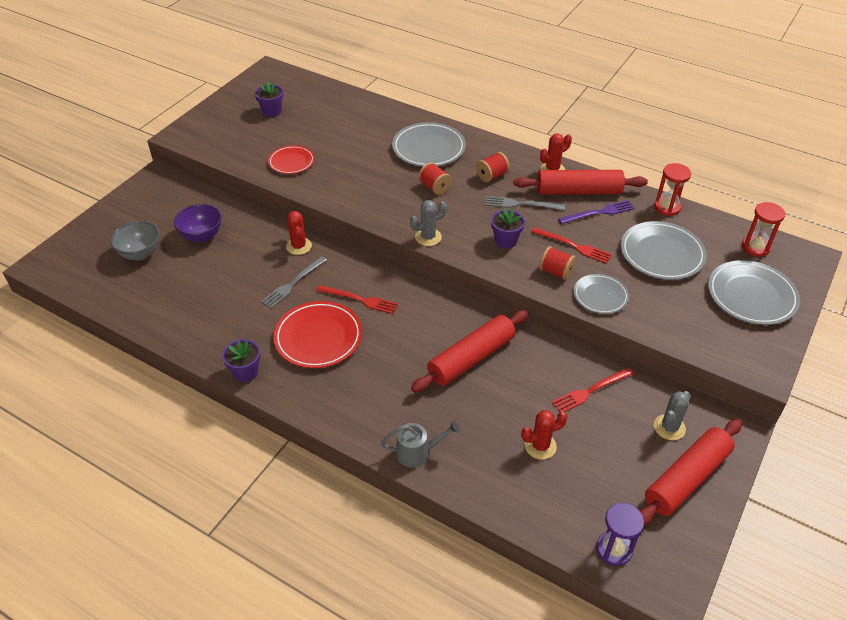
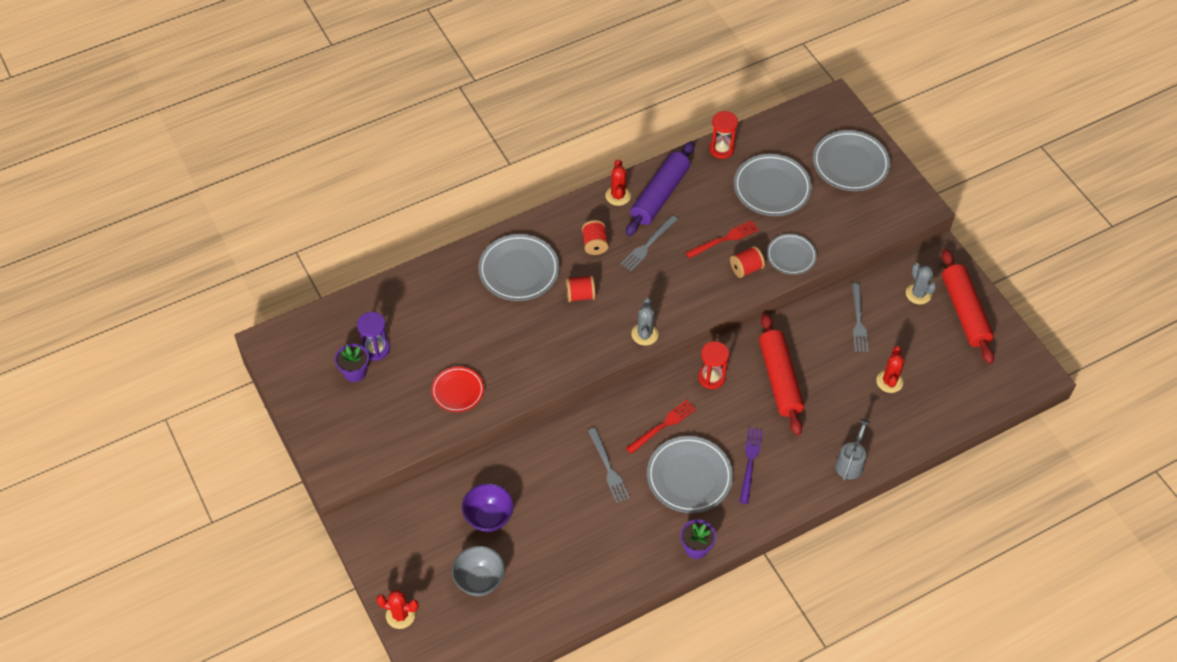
camera: 60 degrees left, 10 degrees up
red plate [273,301,362,368] -> grey plate [647,436,733,513]
red cactus [286,211,312,255] -> red cactus moved to [376,590,419,629]
purple flower pot [491,208,525,249] -> none
red rolling pin [513,170,648,194] -> purple rolling pin [626,141,694,236]
red fork [552,367,634,412] -> grey fork [852,283,869,352]
purple fork [558,200,635,224] -> purple fork moved to [740,428,763,504]
purple hourglass [596,503,644,566] -> purple hourglass moved to [357,312,390,361]
red hourglass [742,202,785,257] -> red hourglass moved to [698,341,729,389]

